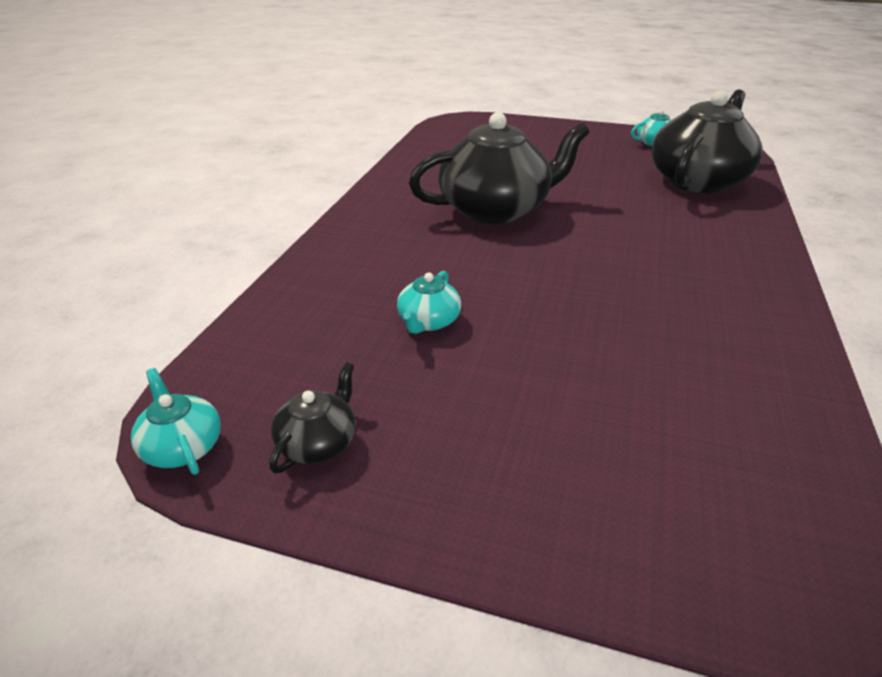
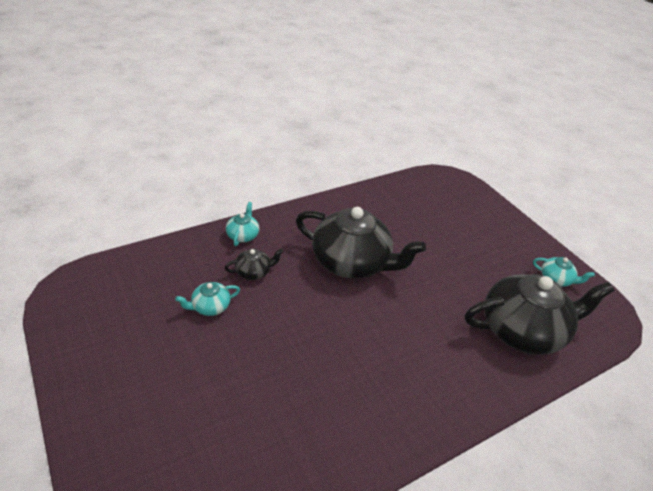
camera: 40 degrees right, 5 degrees up
turquoise teapot [131,368,221,475] -> turquoise teapot moved to [226,202,259,246]
black teapot [269,362,355,474] -> black teapot moved to [225,249,284,280]

